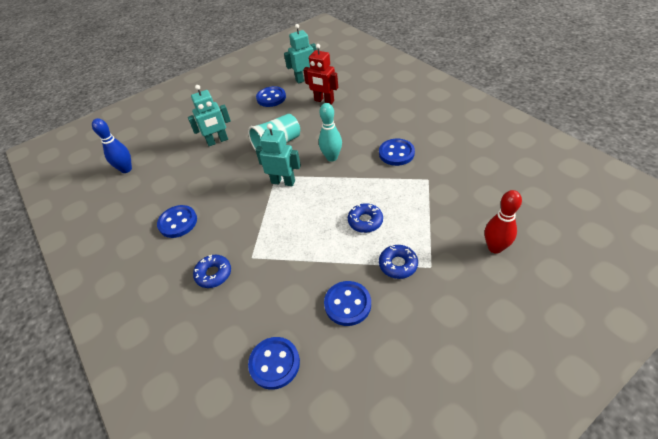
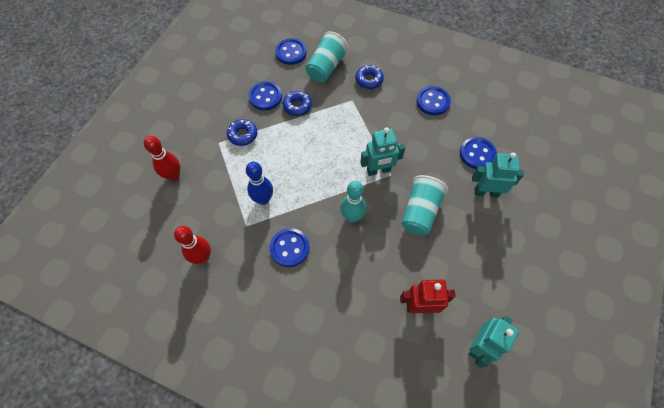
camera: 145 degrees right, 15 degrees up
blue bowling pin [92,118,132,173] -> blue bowling pin moved to [246,162,273,205]
turquoise robot [188,85,231,146] -> turquoise robot turned 60 degrees clockwise [472,153,524,197]
blue button [256,86,286,107] -> blue button moved to [460,137,497,169]
blue donut [348,203,383,233] -> blue donut moved to [283,91,312,116]
none -> red bowling pin [174,226,211,264]
none -> turquoise cup [306,31,349,82]

